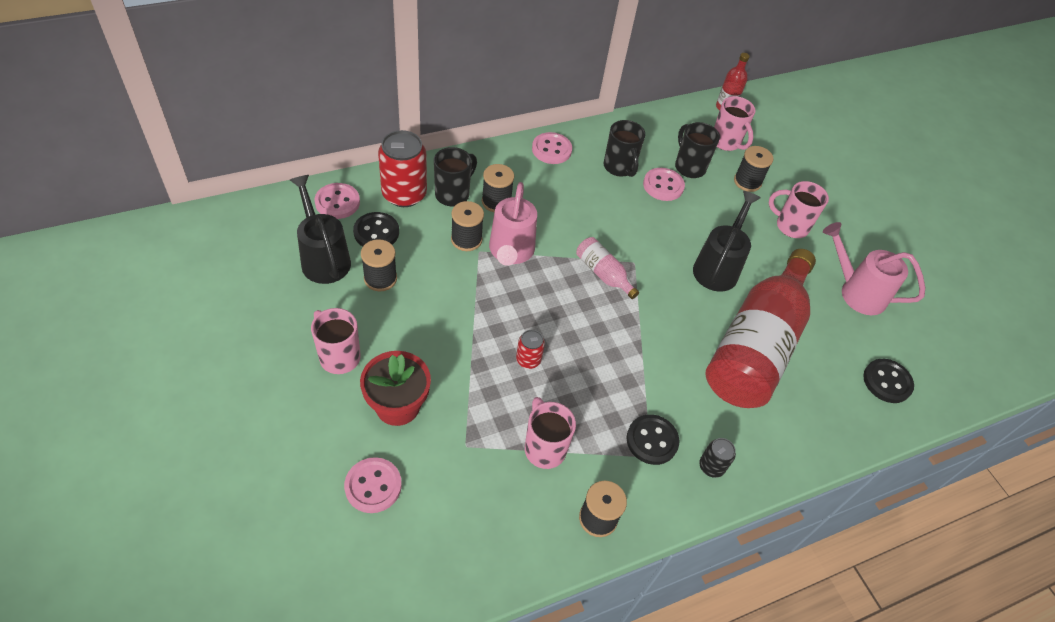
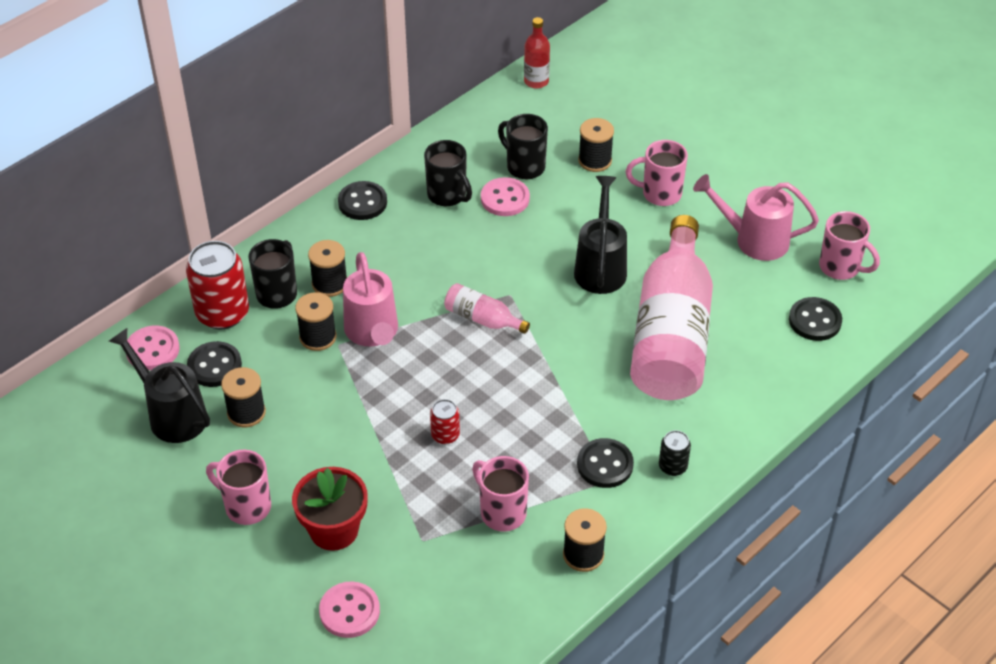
camera: 15 degrees left, 5 degrees down
pink button [532,132,572,164] -> black button [338,181,387,220]
red bottle [705,249,816,408] -> pink bottle [630,215,713,400]
pink mug [714,96,756,151] -> pink mug moved to [819,211,880,280]

